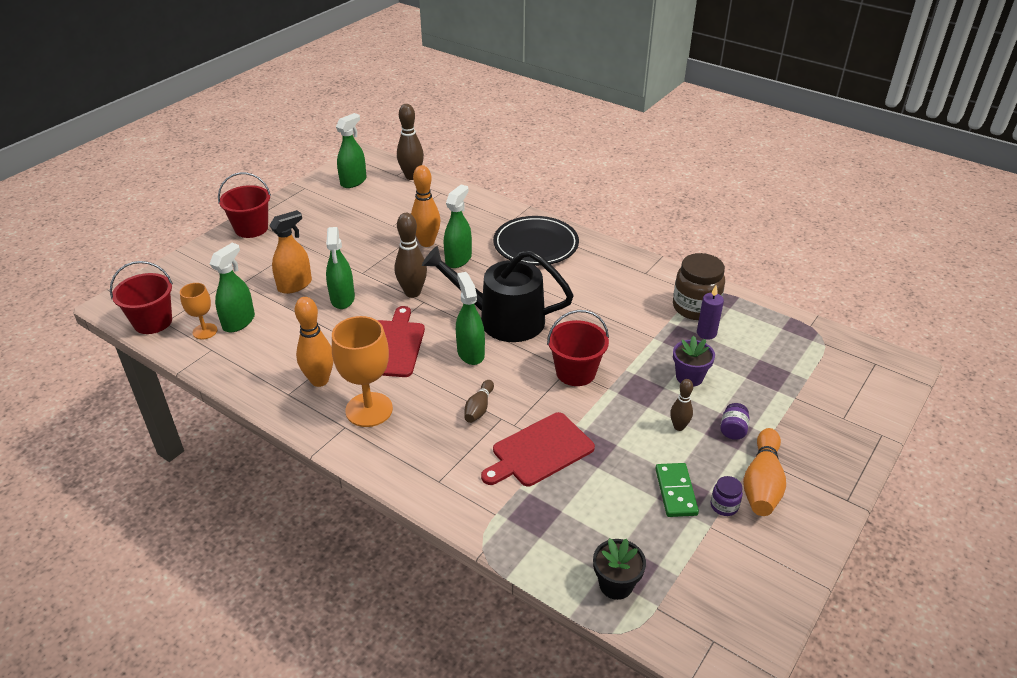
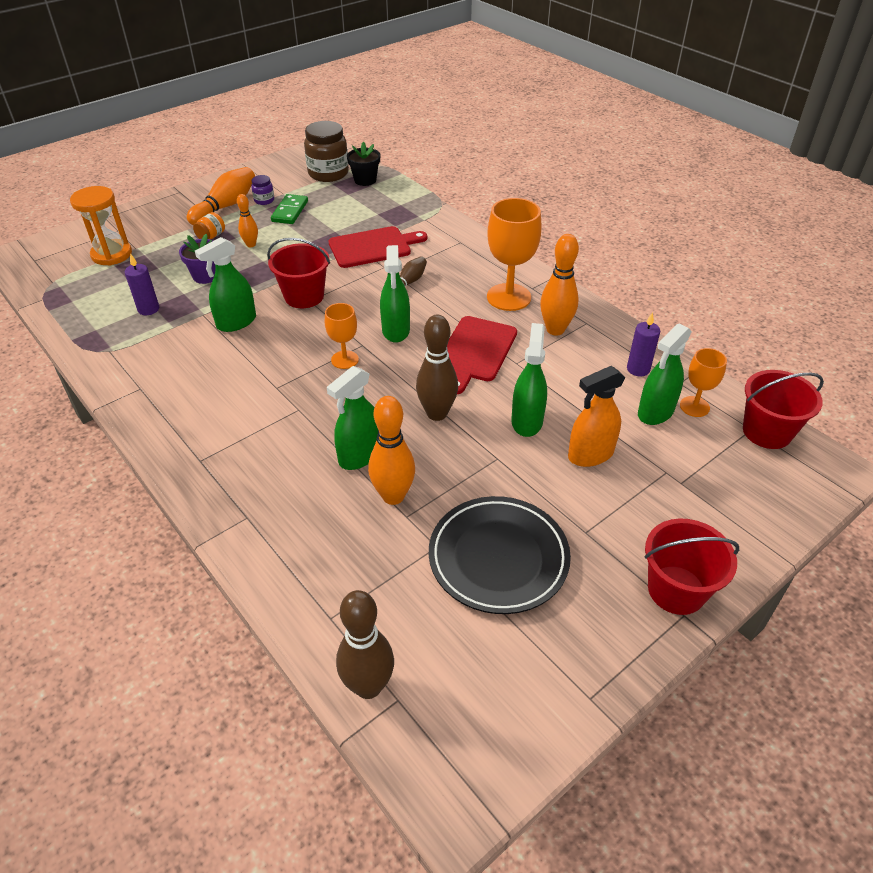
camera: 165 degrees left, 5 degrees up
green spray bottle [336,113,367,188] -> green spray bottle moved to [195,237,256,332]
black watering can [422,246,574,342] -> orange goblet [325,303,359,369]
black plate [493,216,579,266] -> black plate moved to [429,496,571,614]
brown bowling pin [670,379,693,431] -> orange bowling pin [237,194,258,247]
brown jar [673,253,725,320] -> brown jar moved to [304,121,349,182]
purple jar [720,403,749,440] -> orange jar [193,212,225,239]
none -> orange hourglass [70,186,132,266]
none -> purple candle [627,312,660,376]

